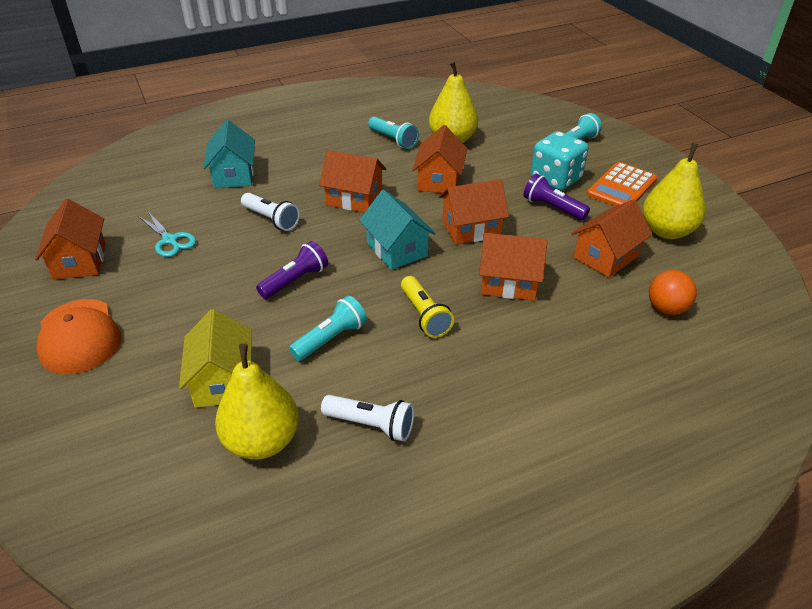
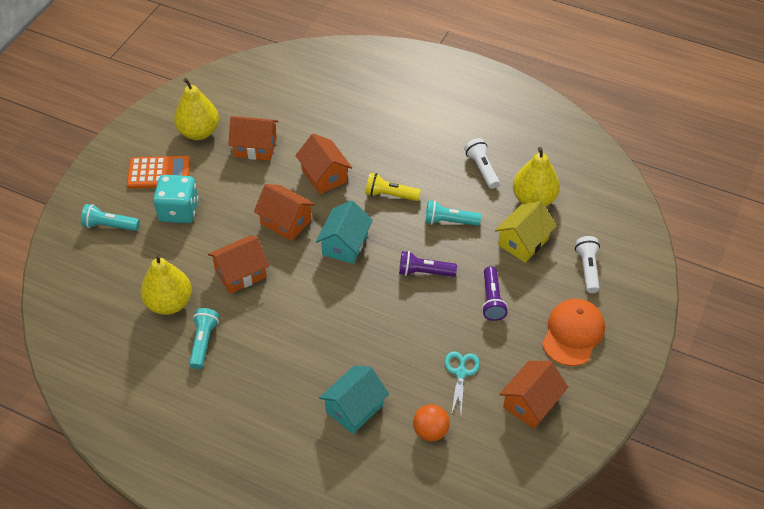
camera: 130 degrees left, 10 degrees up
white flashlight [241,193,300,231] -> white flashlight moved to [575,236,600,293]
orange house [319,150,386,213] -> none
yellow flashlight [401,276,454,338] -> yellow flashlight turned 105 degrees counterclockwise [365,173,421,201]
purple flashlight [523,174,590,220] -> purple flashlight moved to [482,266,508,321]
orange ball [649,270,697,315] -> orange ball moved to [413,404,450,441]

